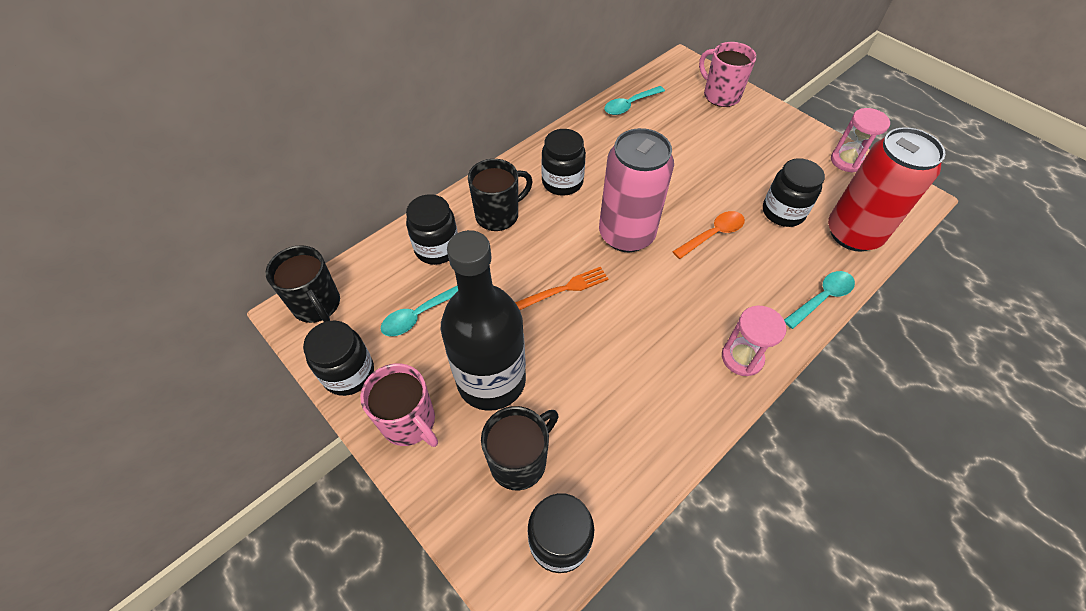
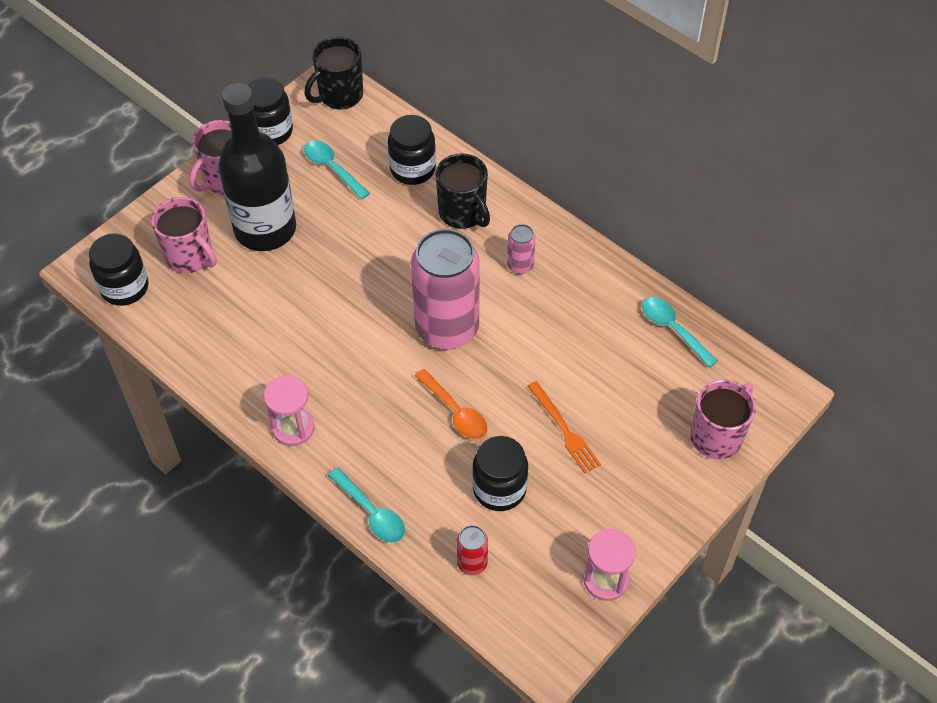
camera: 85 degrees right, 0 degrees up
black mug [481,406,559,490] -> pink mug [151,197,217,273]
orange fork [515,267,609,310] -> orange fork moved to [527,381,601,473]
black jar [541,129,586,196] -> pink can [507,224,536,274]
red can [828,127,945,252] -> red can [456,525,488,575], size x0.43

